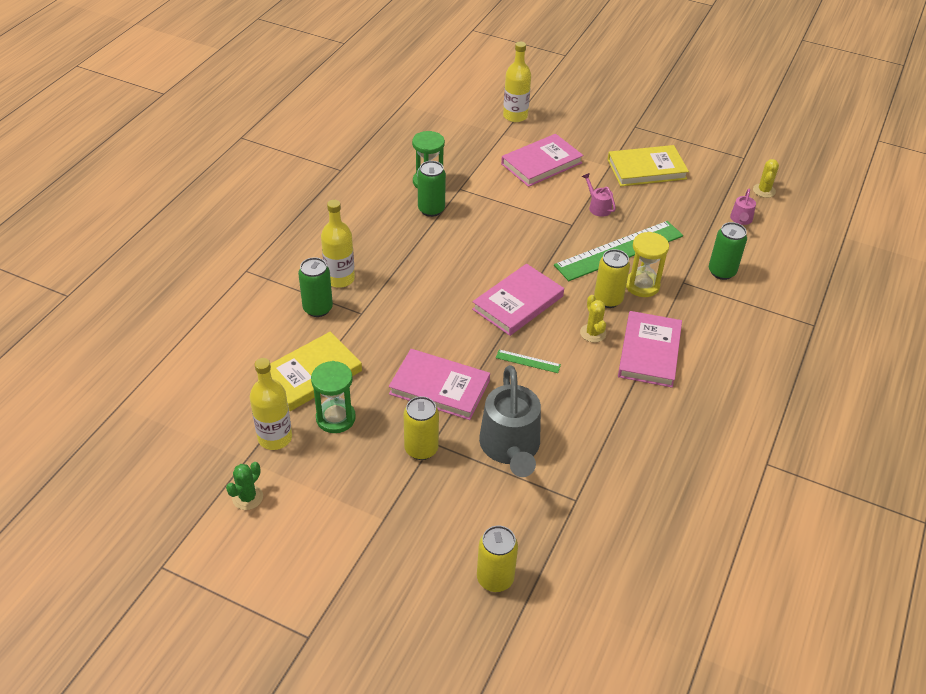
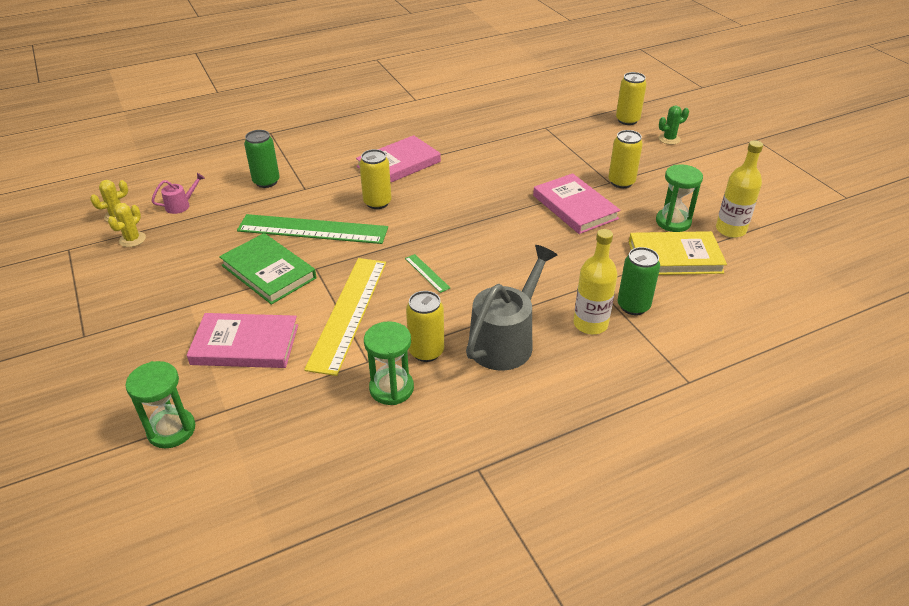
camera: 140 degrees left, 5 degrees down
green cactus [226,462,263,510] -> green cactus moved to [659,106,689,145]
green can [418,161,446,217] -> yellow can [406,291,444,362]
pink book [472,264,564,336] -> none
grey watering can [479,365,541,477] -> grey watering can moved to [466,245,557,371]
green ruler [496,349,561,373] -> green ruler moved to [405,254,450,293]
yellow bottle [503,42,531,122] -> green hourglass [126,361,195,449]
yellow cactus [580,295,606,343] -> yellow cactus moved to [108,203,146,247]
pink watering can [582,173,616,217] -> green book [219,233,316,305]
yellow book [607,145,689,186] -> none
yellow hourglass [626,232,669,297] -> none
none -> yellow ruler [304,258,386,376]

